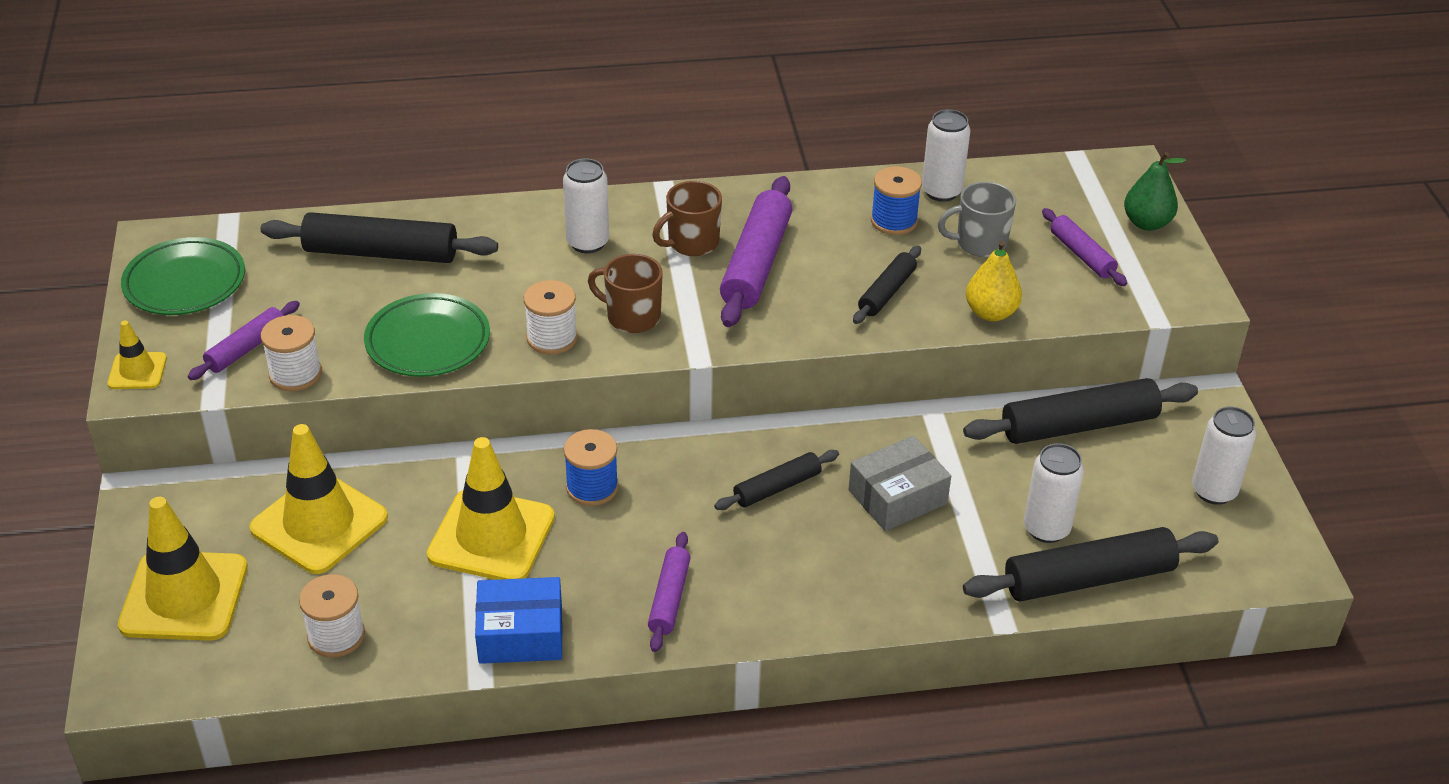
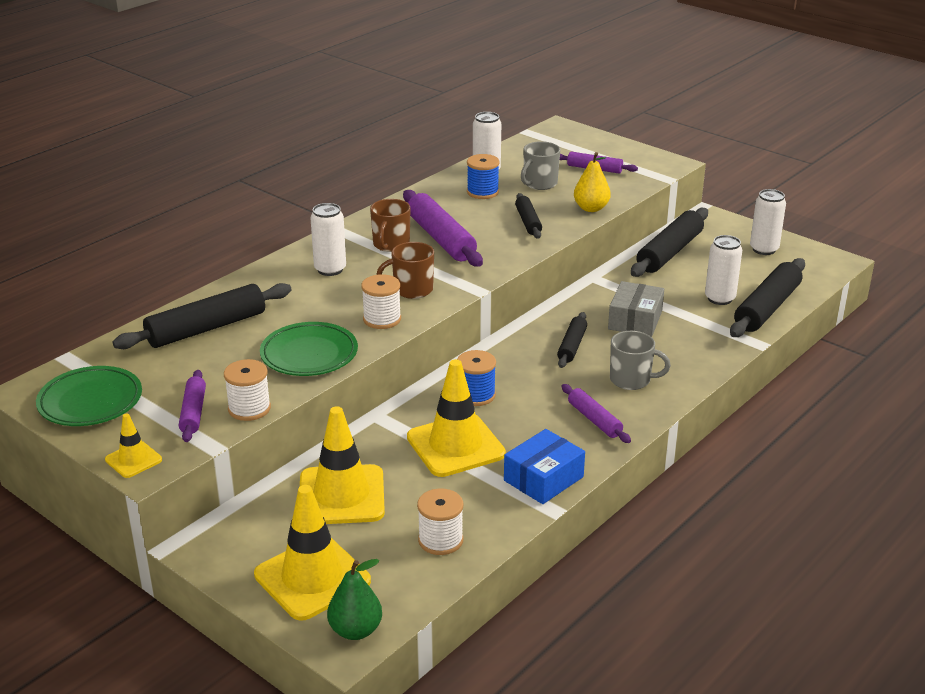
camera: 40 degrees left, 10 degrees down
green pear [1124,152,1186,231] -> green pear moved to [327,559,382,640]
none -> grey mug [610,331,671,390]

